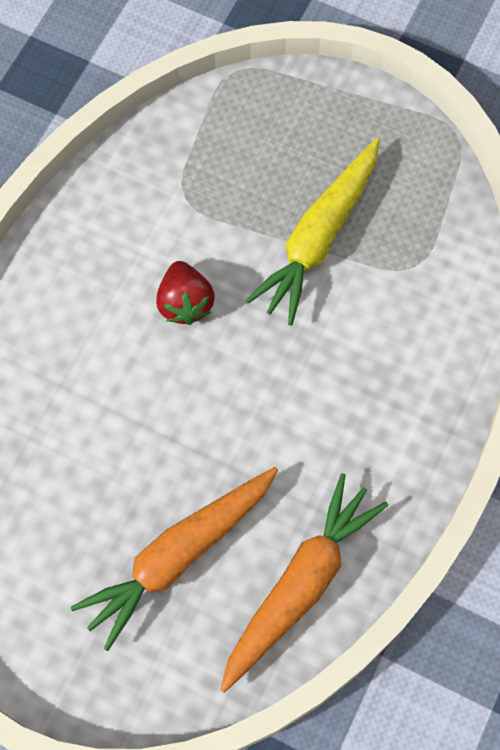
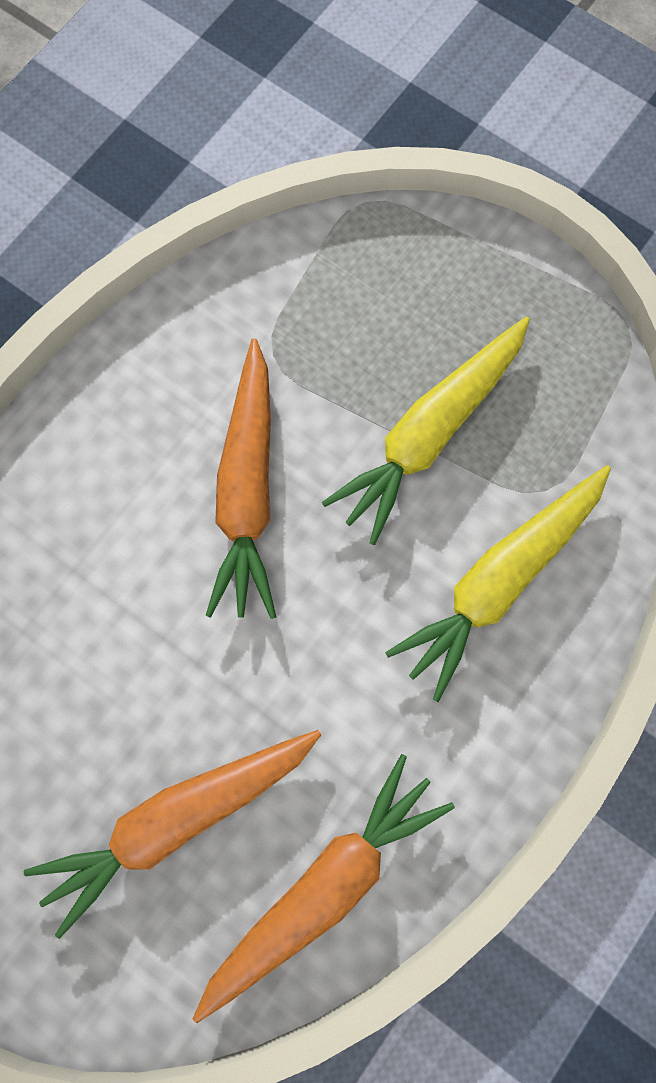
camera: 10 degrees right, 5 degrees up
red strawberry [156,261,215,325] -> orange carrot [205,338,276,619]
none -> yellow carrot [385,465,611,702]

